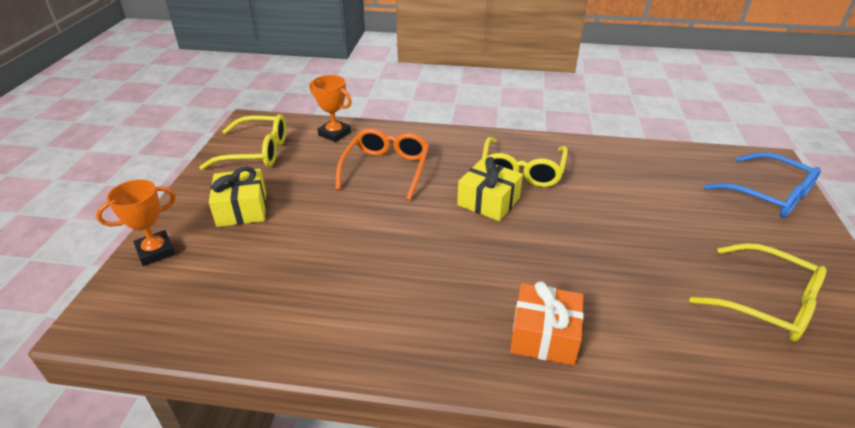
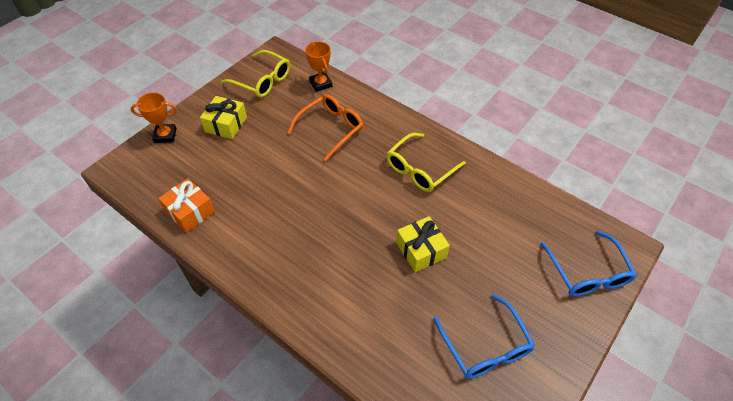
camera: 30 degrees right, 15 degrees up
yellow gift [457,157,523,221] -> yellow gift moved to [396,216,450,272]
orange gift [510,281,584,365] -> orange gift moved to [158,178,215,233]
yellow glasses [689,243,827,341] -> blue glasses [433,294,535,379]

